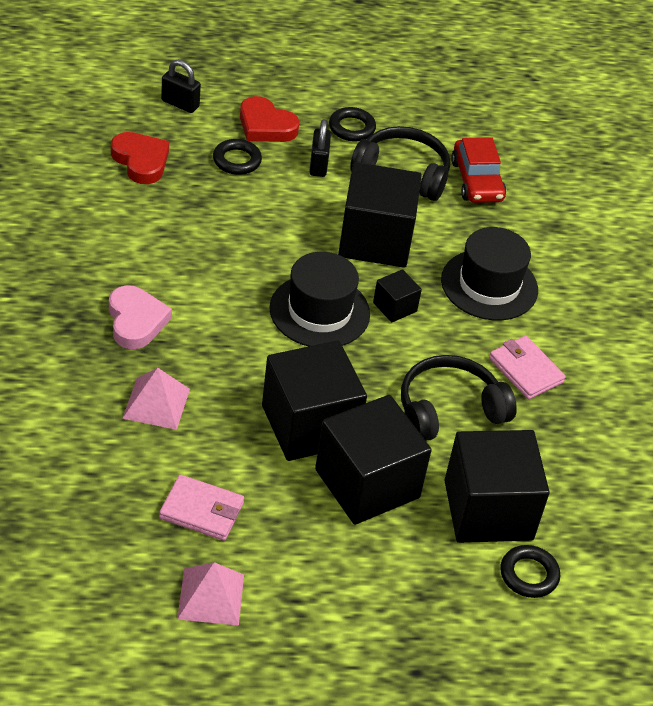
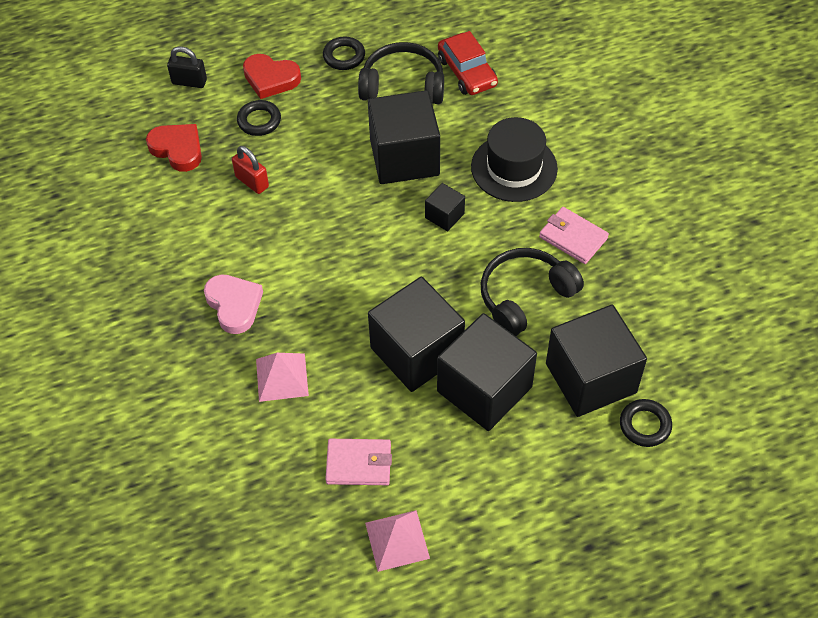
camera: 10 degrees left, 10 degrees up
black hat [269,252,370,346] -> none
black padlock [309,119,331,177] -> none
none -> red padlock [232,146,269,194]

